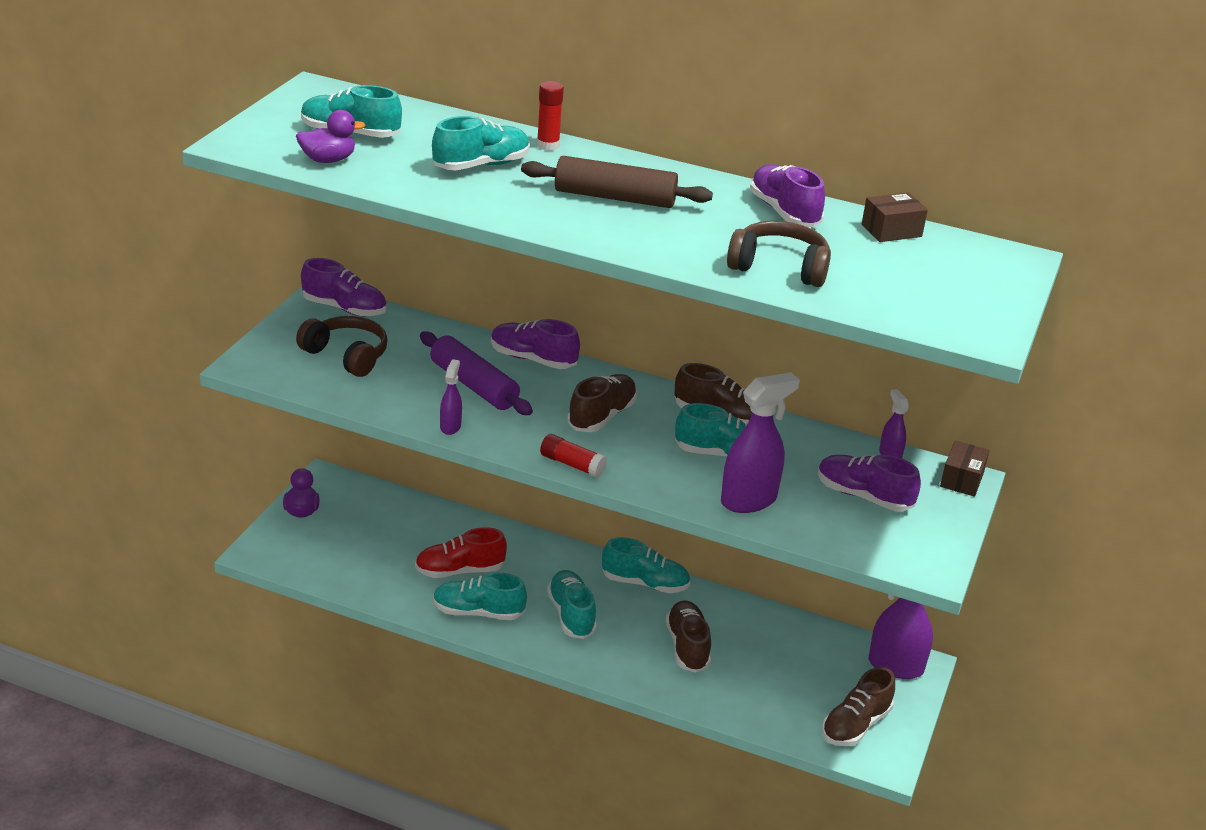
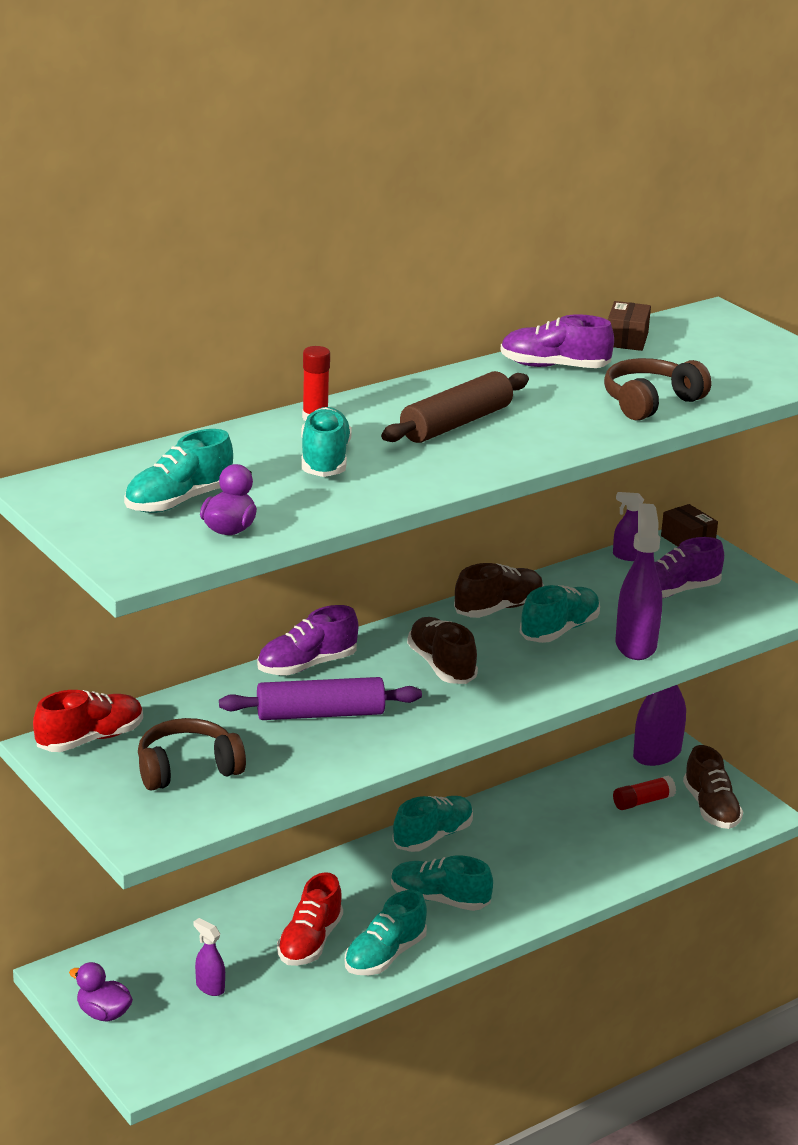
camera: 55 degrees left, 5 degrees down
purple shoe [301,258,387,317] -> red shoe [33,690,143,752]
purple spray bottle [440,359,462,435] -> purple spray bottle moved to [193,918,225,996]
red glue stick [540,434,607,478] -> red glue stick moved to [613,775,676,810]
brown shoe [666,600,711,673] -> none

